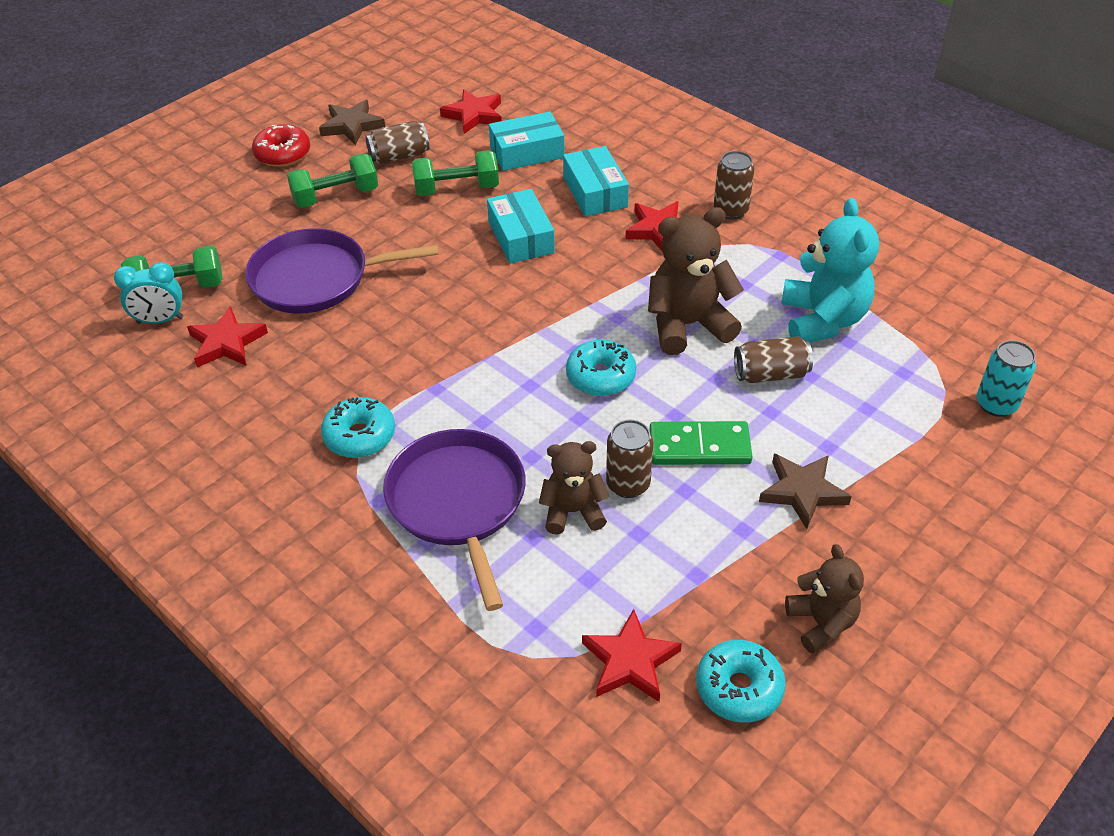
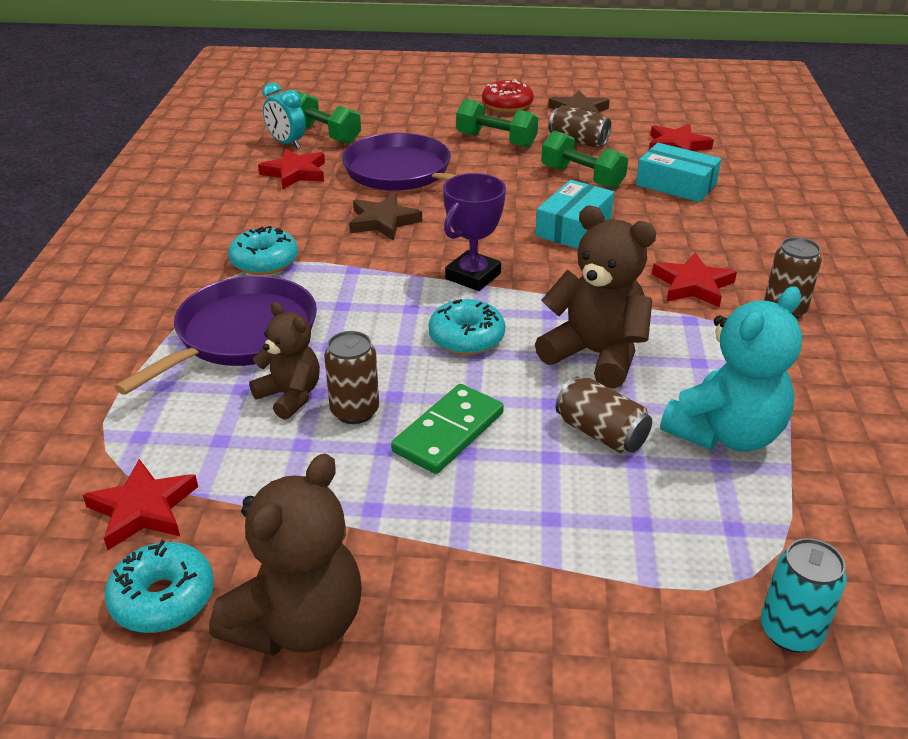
camera: 50 degrees right, 10 degrees down
turquoise box [563,146,629,216] -> none
green domino [649,421,753,465] -> green domino turned 75 degrees clockwise [391,384,504,474]
brown star [759,454,852,529] -> brown star moved to [349,193,422,241]
brown teddy bear [785,544,864,654] -> brown teddy bear [209,454,362,656], size x1.61
none -> purple trophy [443,173,506,291]

